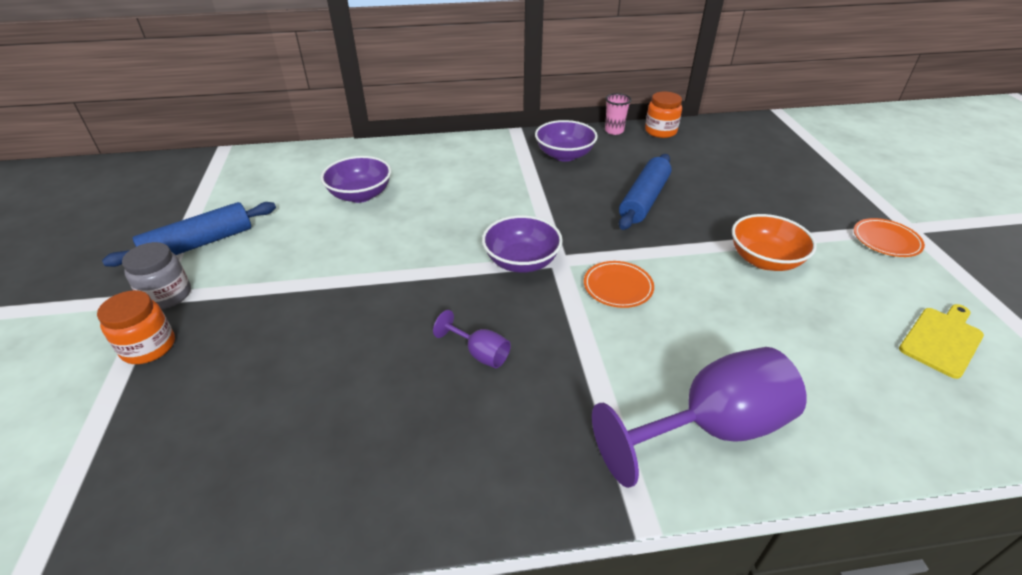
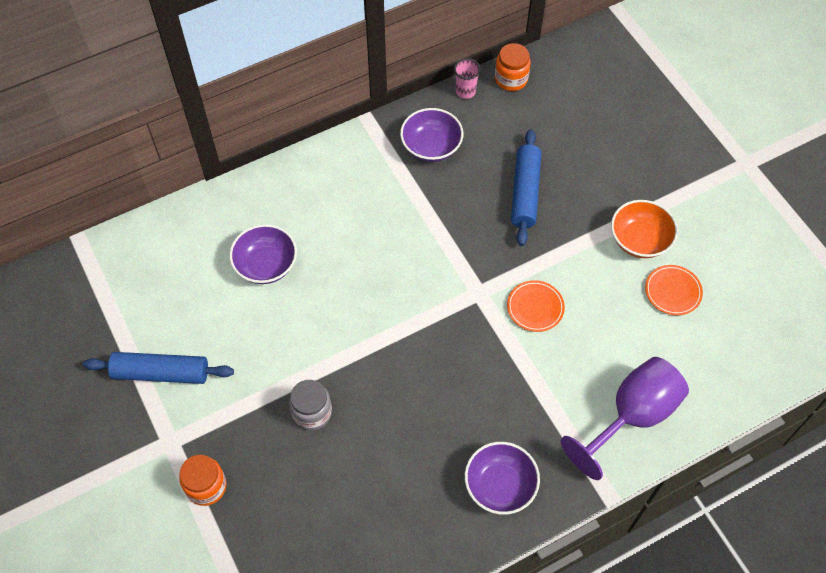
camera: 20 degrees left, 20 degrees up
blue rolling pin [102,202,276,267] -> blue rolling pin turned 60 degrees clockwise [83,352,234,384]
grey jar [122,242,191,309] -> grey jar moved to [289,380,332,430]
purple goblet [433,310,511,368] -> none
purple bowl [482,215,563,273] -> purple bowl moved to [465,442,540,515]
orange plate [854,218,925,257] -> orange plate moved to [645,265,703,315]
yellow cutting board [899,304,984,379] -> none

